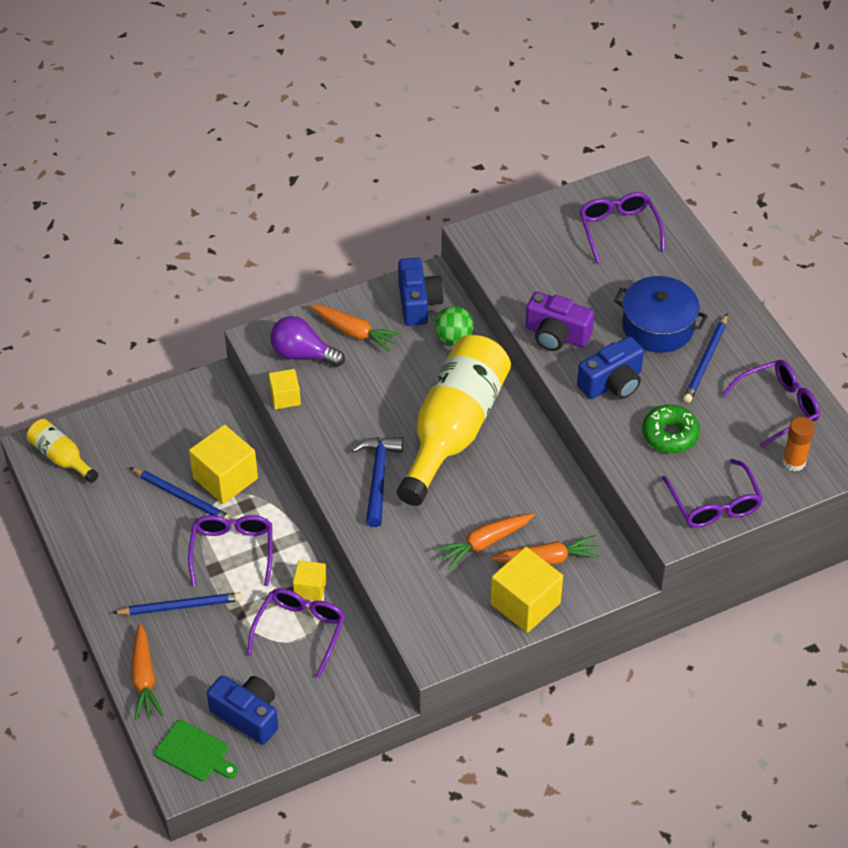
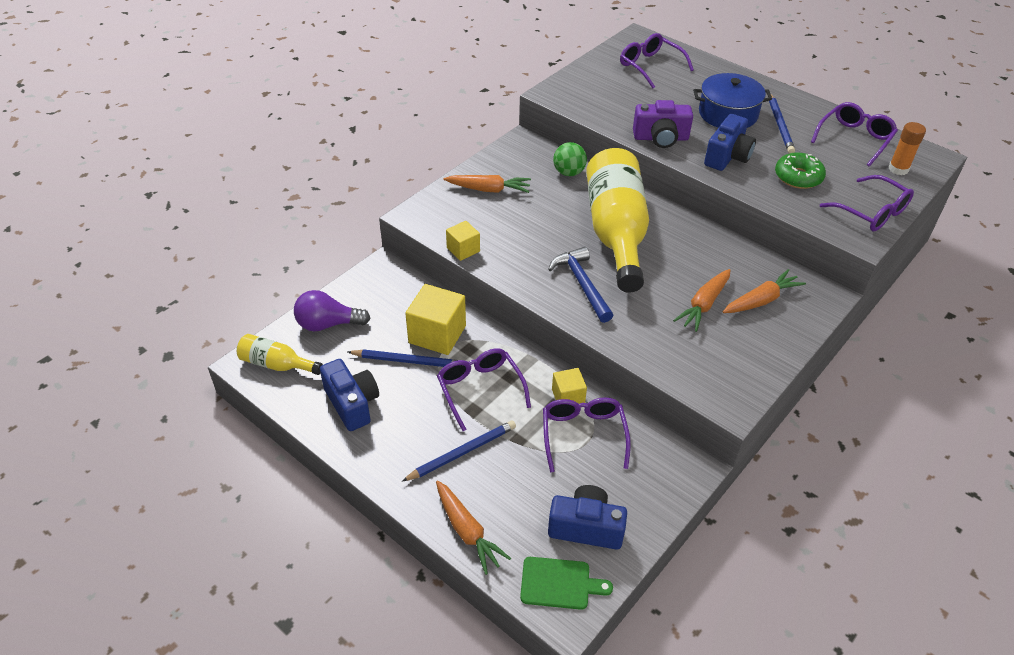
camera: 25 degrees left, 5 degrees down
purple light bulb [270,316,345,367] -> purple light bulb moved to [294,290,370,331]
blue camera [398,258,444,326] -> blue camera moved to [320,359,379,431]
yellow cube [491,547,563,633] -> none

